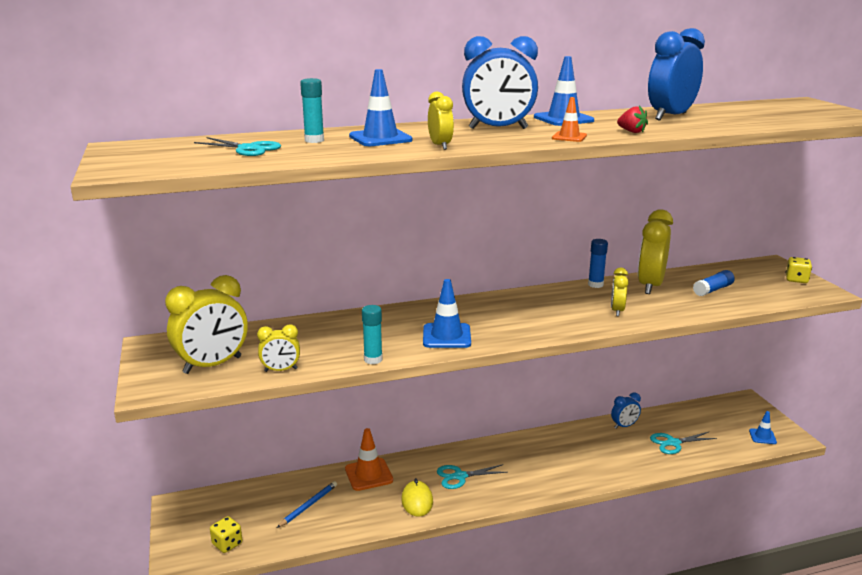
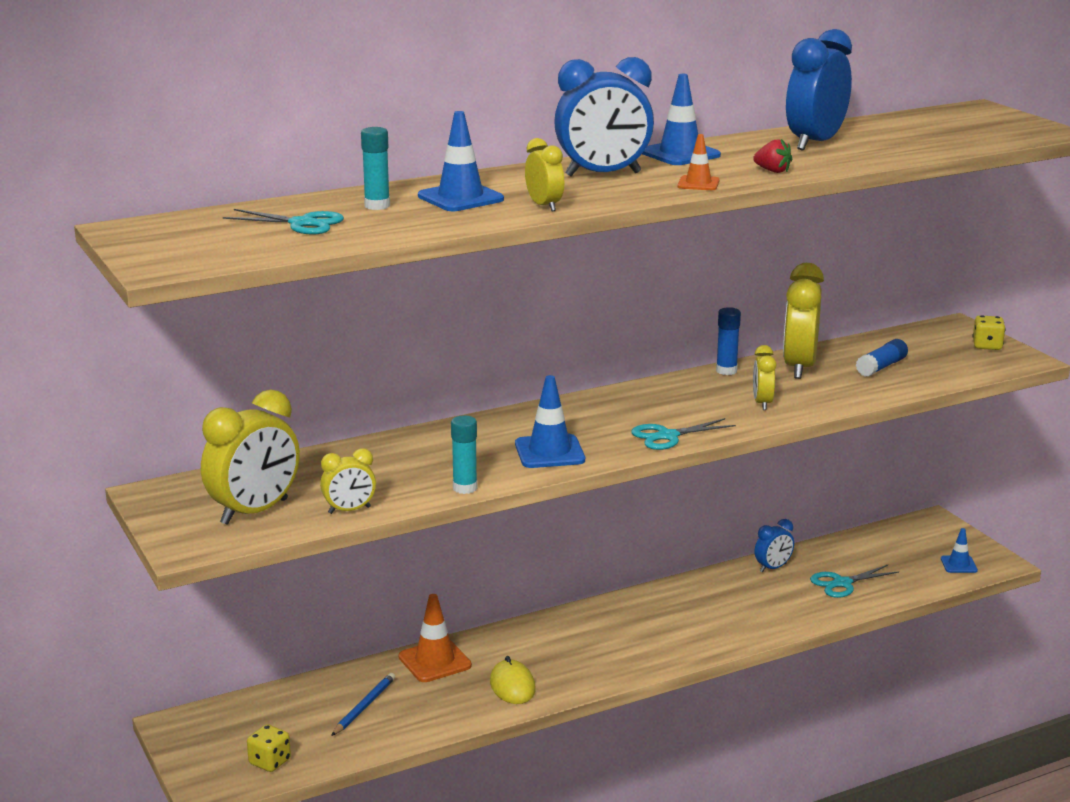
camera: 10 degrees left, 0 degrees up
turquoise scissors [437,464,508,489] -> turquoise scissors moved to [631,418,736,450]

